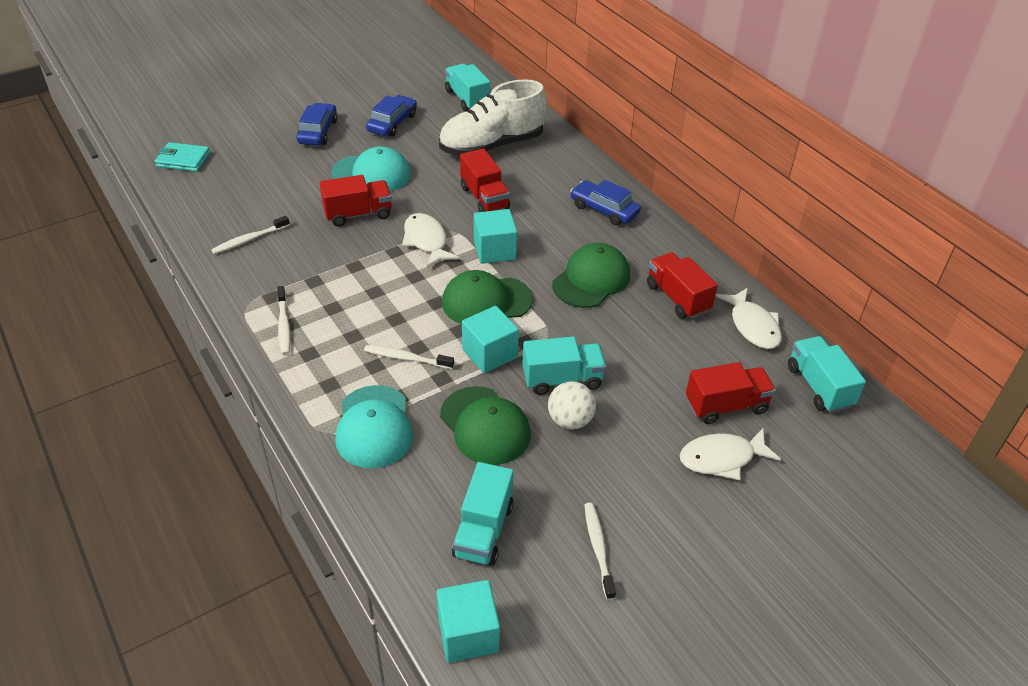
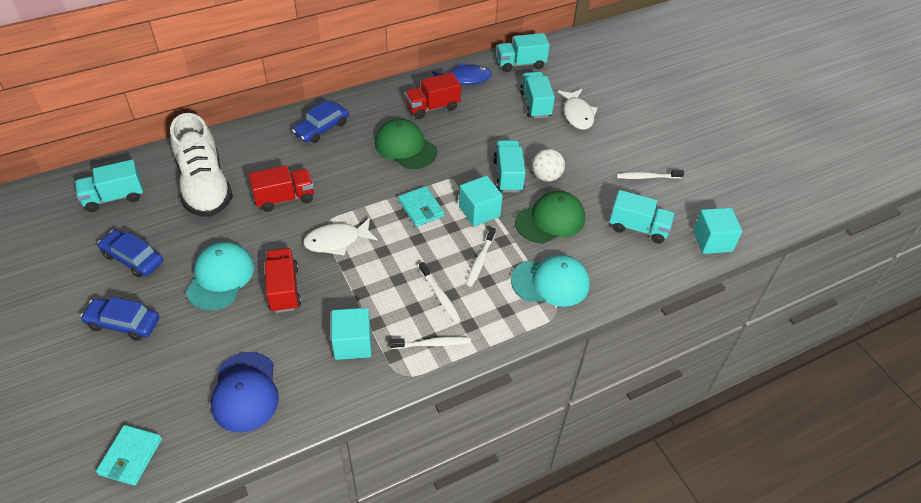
camera: 85 degrees left, 5 degrees up
white toothbrush [211,216,290,254] -> white toothbrush moved to [419,262,461,323]
green cap [442,270,533,324] -> turquoise wallet [398,186,444,227]
turquoise cube [474,209,517,264] -> turquoise cube moved to [331,308,372,360]
red truck [686,362,776,424] -> turquoise truck [520,72,555,119]
white fish [716,287,782,349] -> blue fish [432,63,492,85]
none -> blue cap [211,352,279,432]

